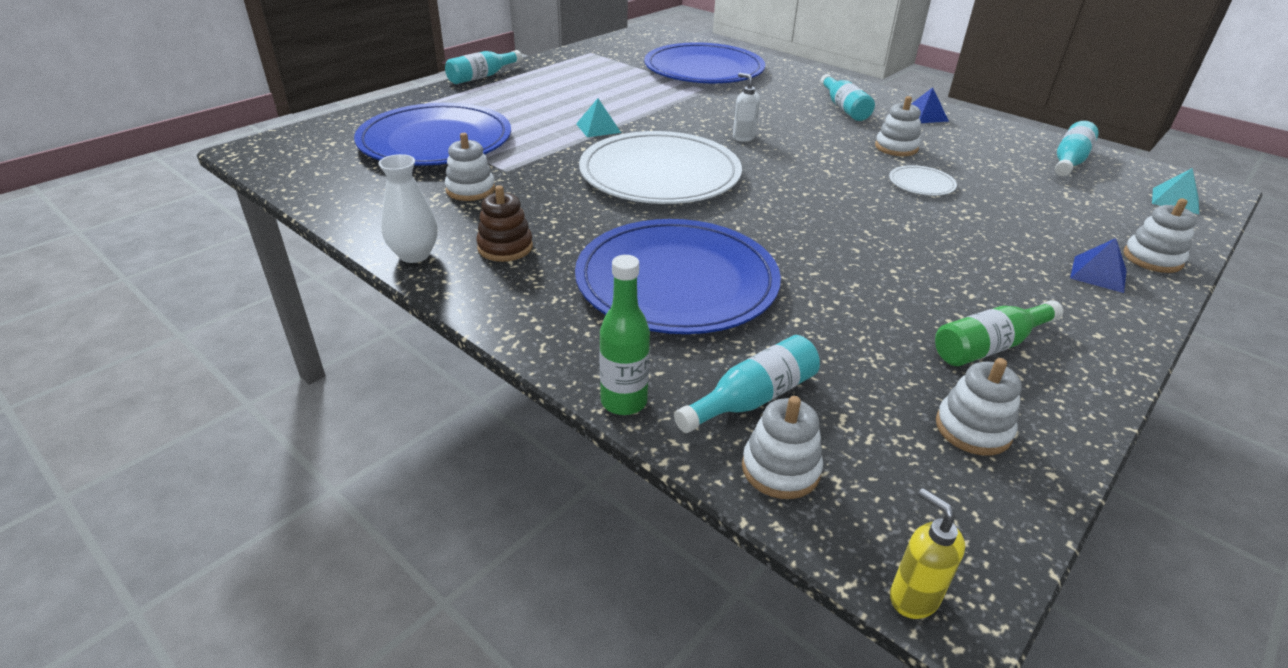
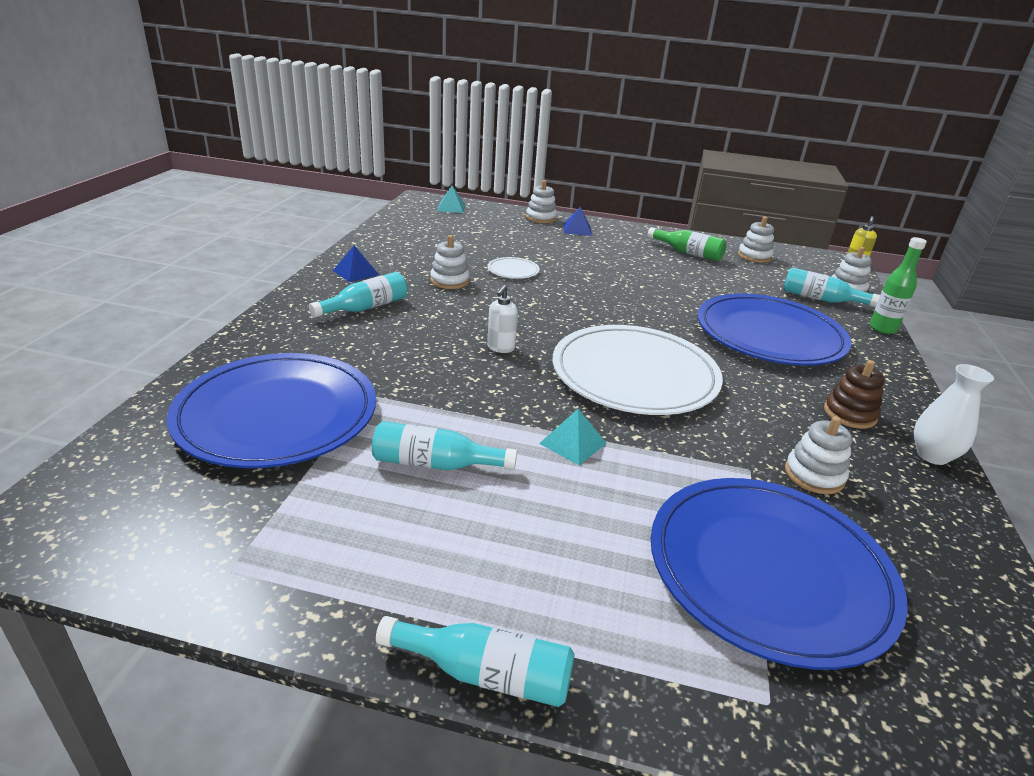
camera: 120 degrees left, 5 degrees down
turquoise bottle [1055,121,1099,176] -> turquoise bottle moved to [372,421,517,470]

